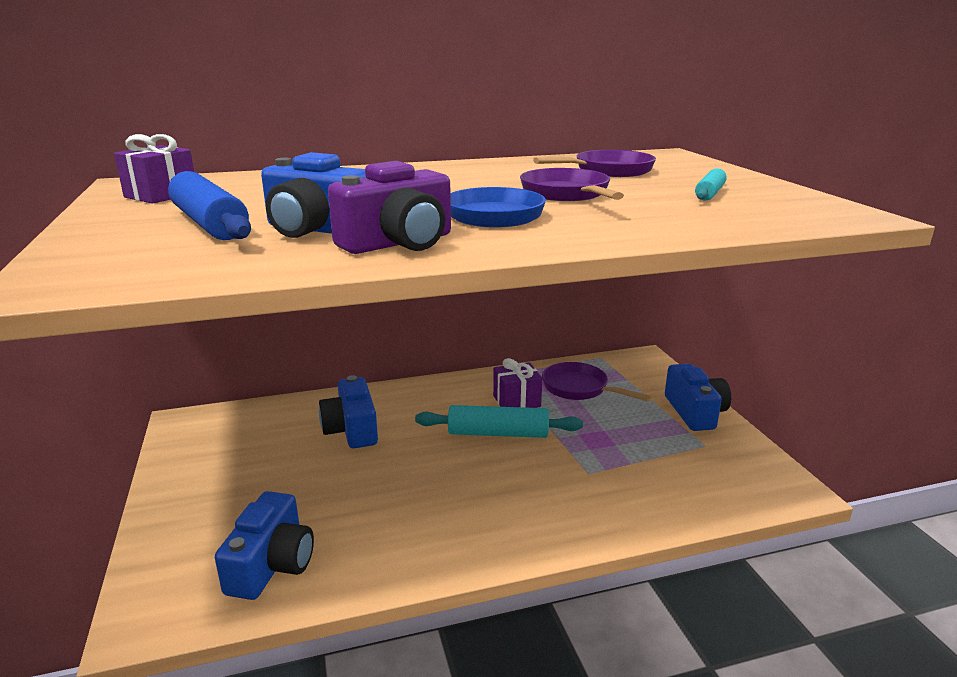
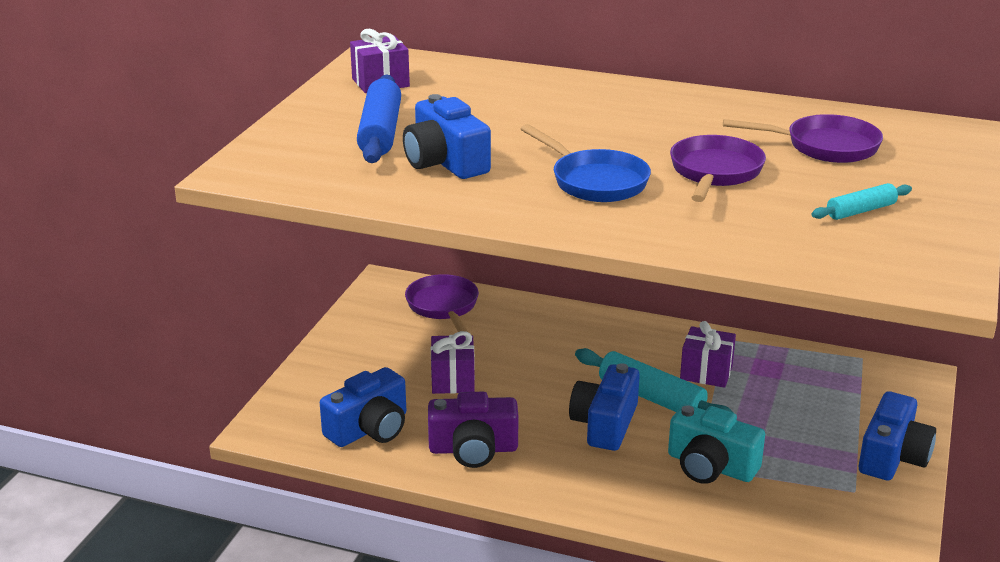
camera: 35 degrees right, 5 degrees up
blue camera [319,375,378,448] -> blue camera moved to [569,363,640,451]
purple camera [328,161,451,254] -> purple camera moved to [428,392,518,468]
purple pan [542,362,651,401] -> purple pan moved to [405,274,479,333]
none -> purple gift [431,331,475,394]
none -> turquoise camera [668,404,765,484]

